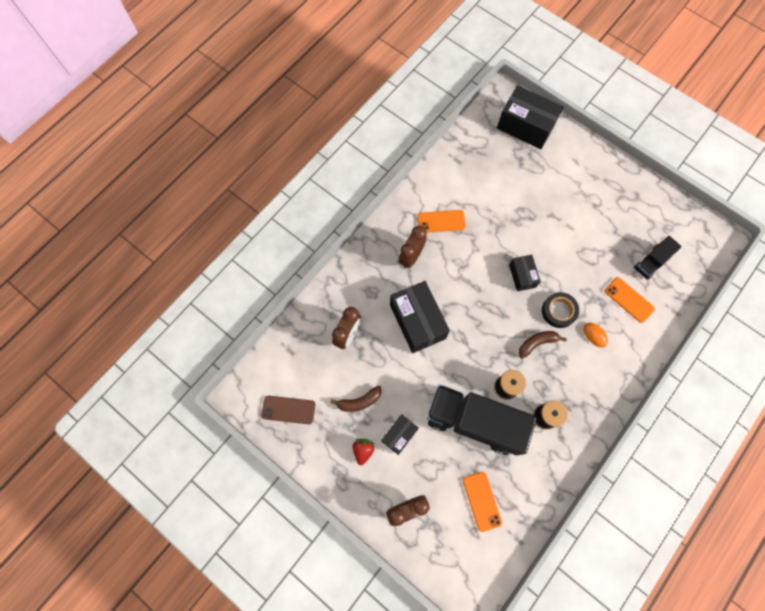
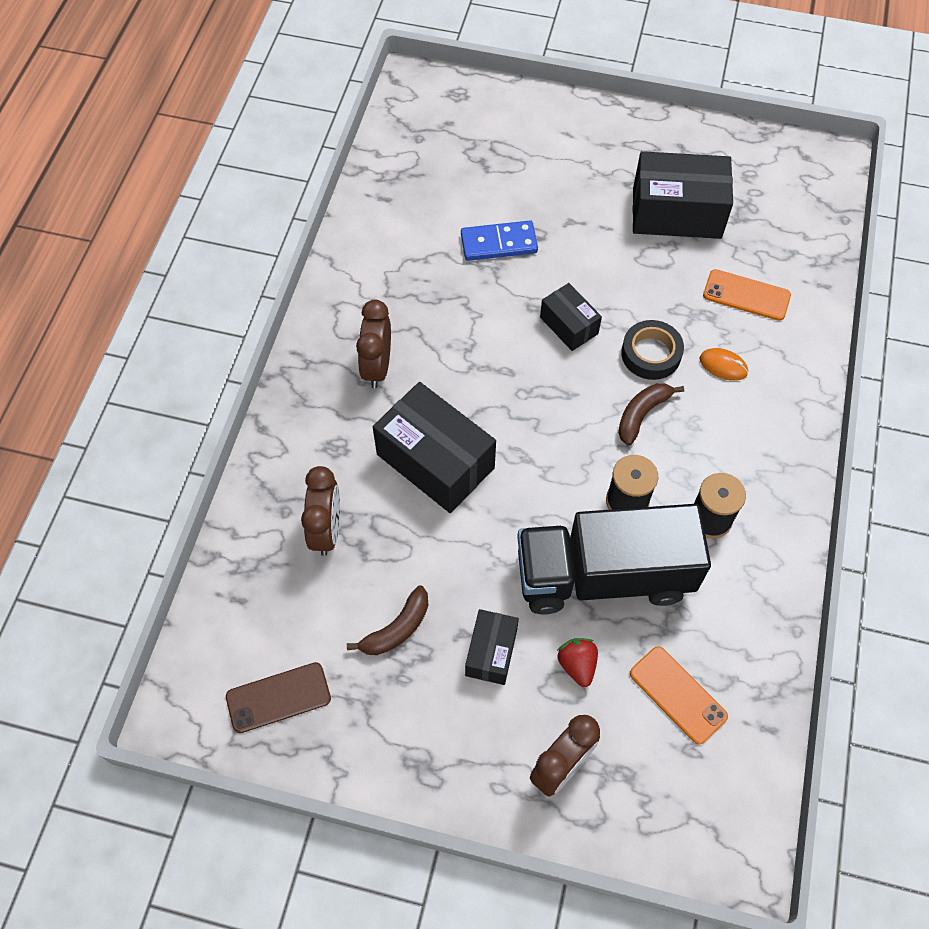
camera: 25 degrees left, 10 degrees down
red strawberry [353,439,375,465] -> red strawberry moved to [557,638,598,687]
orange phone [417,210,466,233] -> none
black box [497,85,563,149] -> black box moved to [633,151,733,239]
black truck [634,236,682,280] -> none
none -> blue domino [461,221,538,261]

